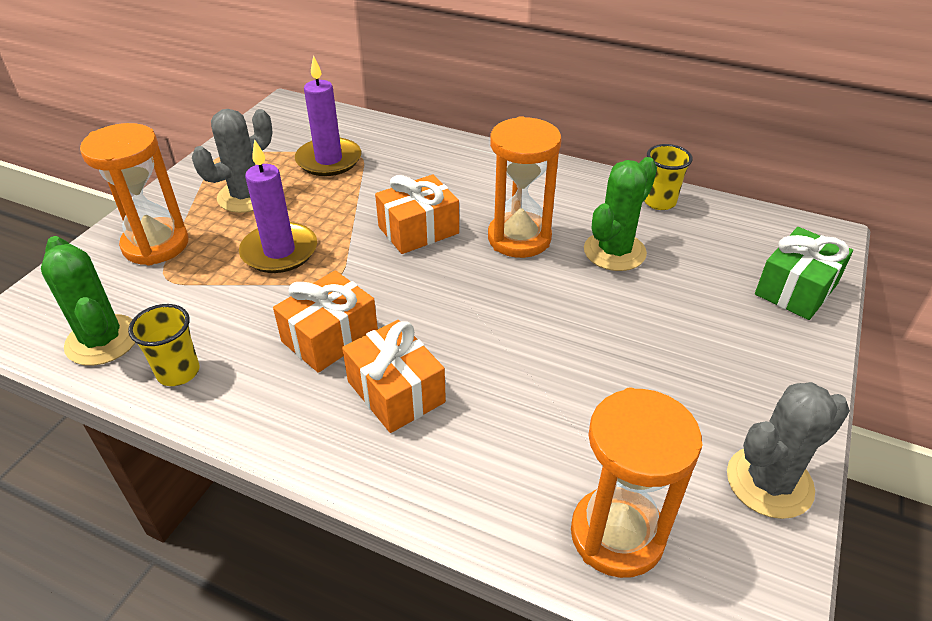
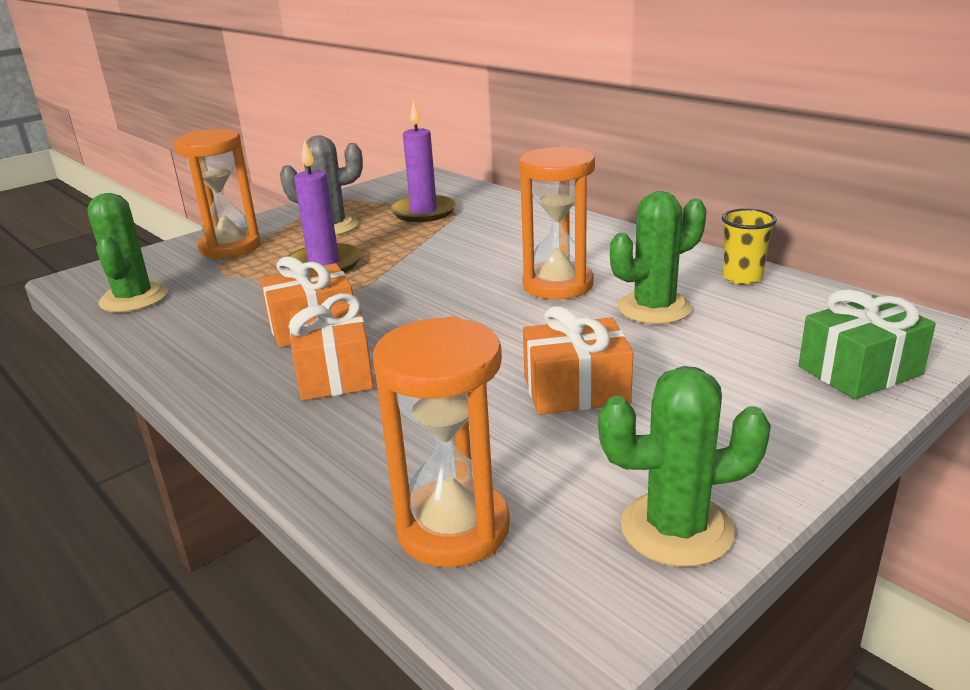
camera: 25 degrees right, 15 degrees down
yellow cup [128,304,199,386] -> none
orange gift [375,175,459,254] -> orange gift moved to [523,306,633,415]
grey cactus [727,382,850,519] -> green cactus [598,366,771,567]

